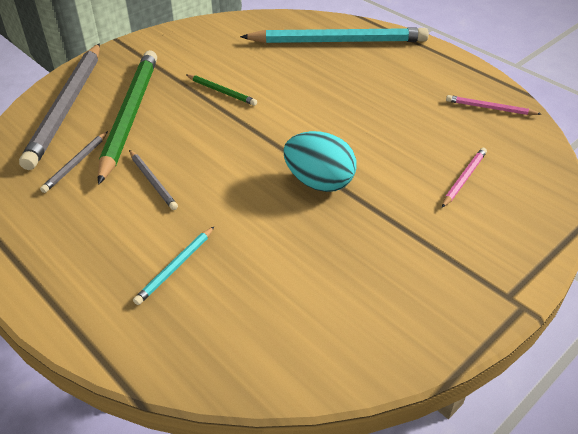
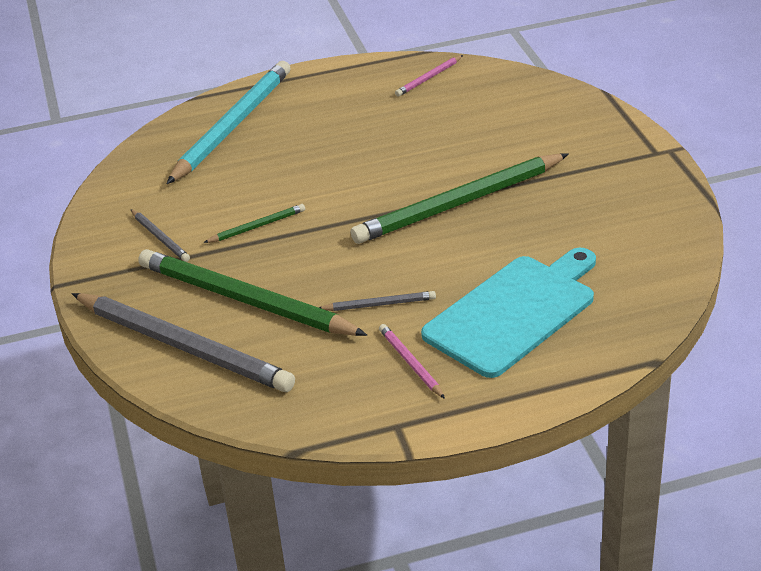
camera: 60 degrees left, 5 degrees down
grey pencil [40,131,108,193] -> grey pencil moved to [131,209,190,262]
turquoise pencil [133,226,215,305] -> turquoise cutting board [421,248,596,378]
turquoise egg [284,131,356,192] -> green pencil [351,154,569,244]
pink pencil [442,148,487,208] -> pink pencil moved to [379,324,445,399]

